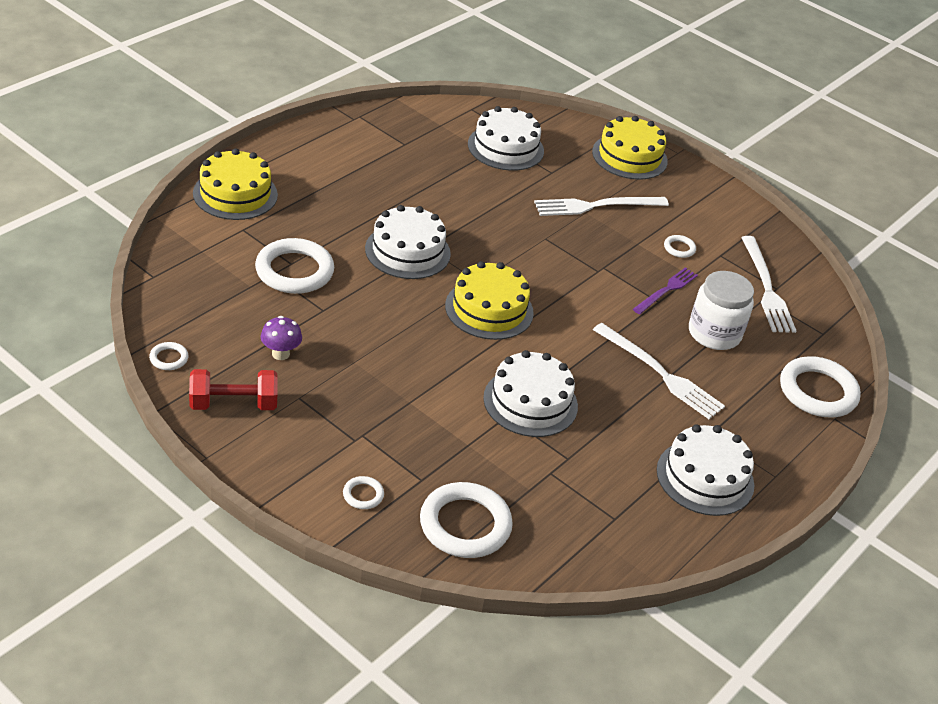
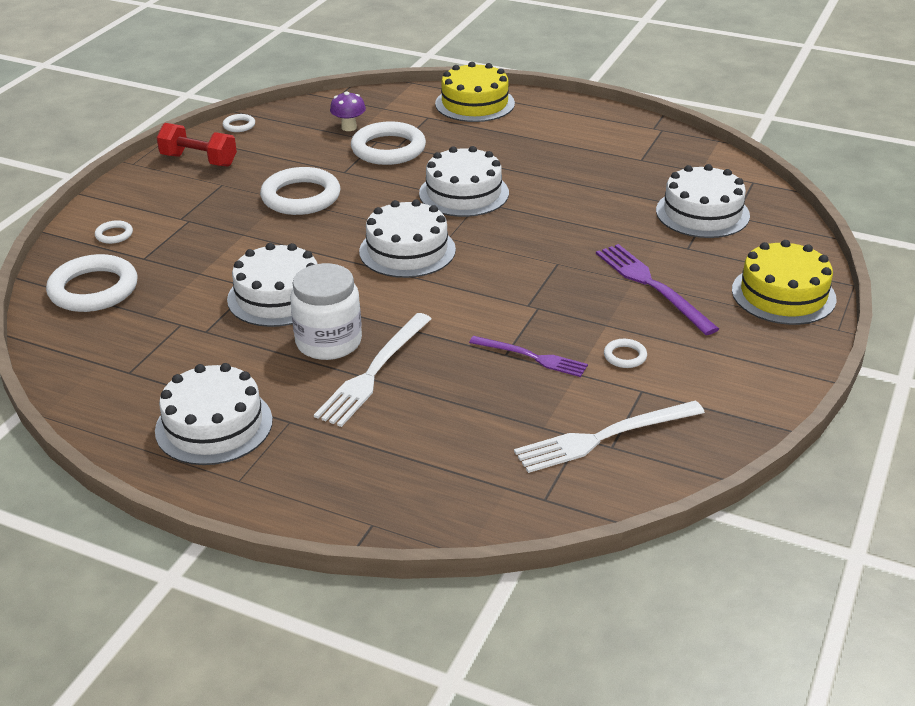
camera: 80 degrees right, 5 degrees down
red dumbbell [189,369,278,410] -> red dumbbell turned 45 degrees counterclockwise [156,123,237,167]
purple mushroom [261,316,302,360] -> purple mushroom moved to [330,91,366,131]
yellow cake [445,261,534,340] -> white cake [359,200,456,278]
white fork [534,197,669,216] -> purple fork [596,244,719,335]
white jar [689,271,754,350] -> white jar moved to [290,263,362,360]
white ring [780,356,861,417] -> white ring moved to [260,167,341,215]

